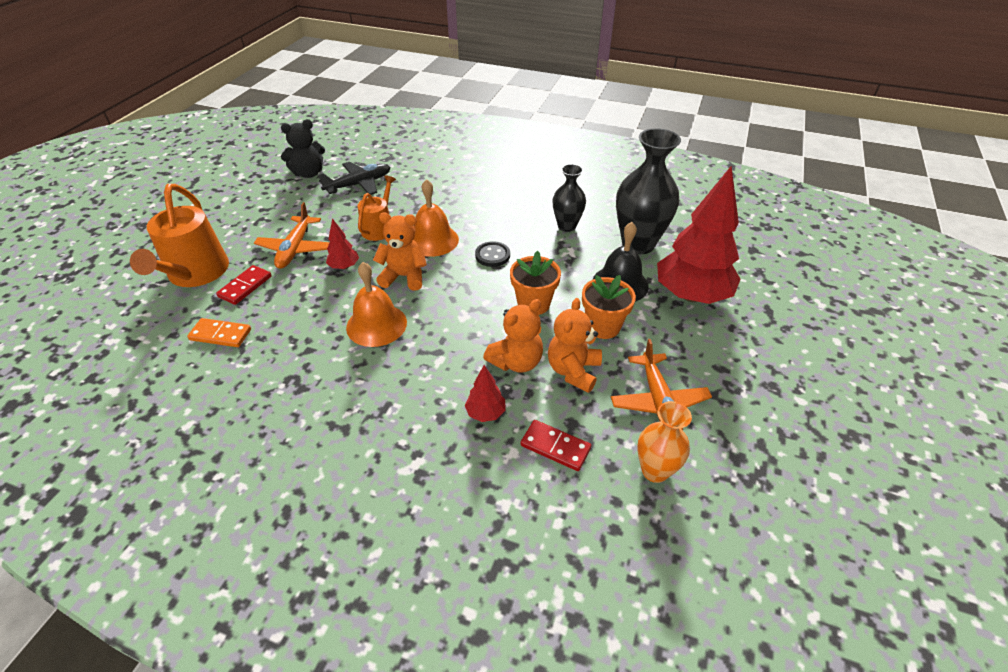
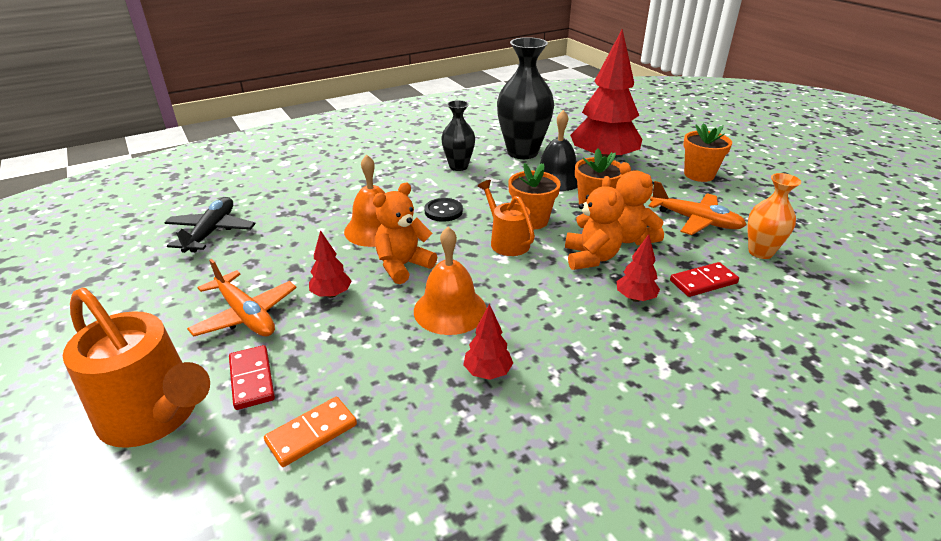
camera: 50 degrees left, 10 degrees down
black teddy bear [281,119,325,178] -> none
orange watering can [358,175,396,241] -> orange watering can moved to [478,180,535,256]
none -> red tree [463,304,513,380]
none -> orange flower pot [683,123,732,182]

